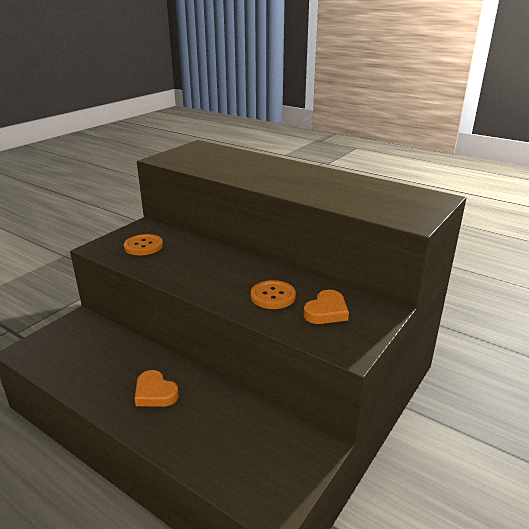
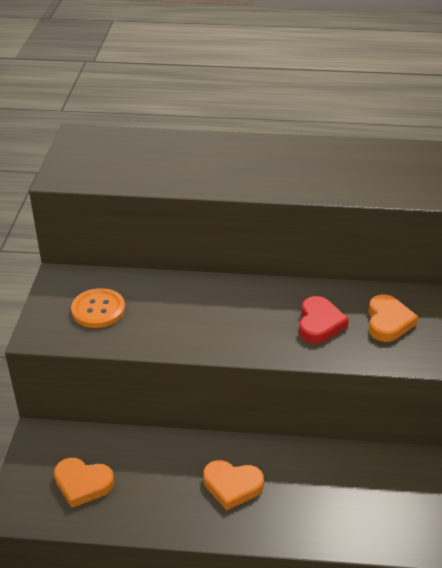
camera: 30 degrees left, 10 degrees up
orange button [251,280,296,309] -> red heart [299,296,349,344]
none -> orange heart [54,458,114,508]

